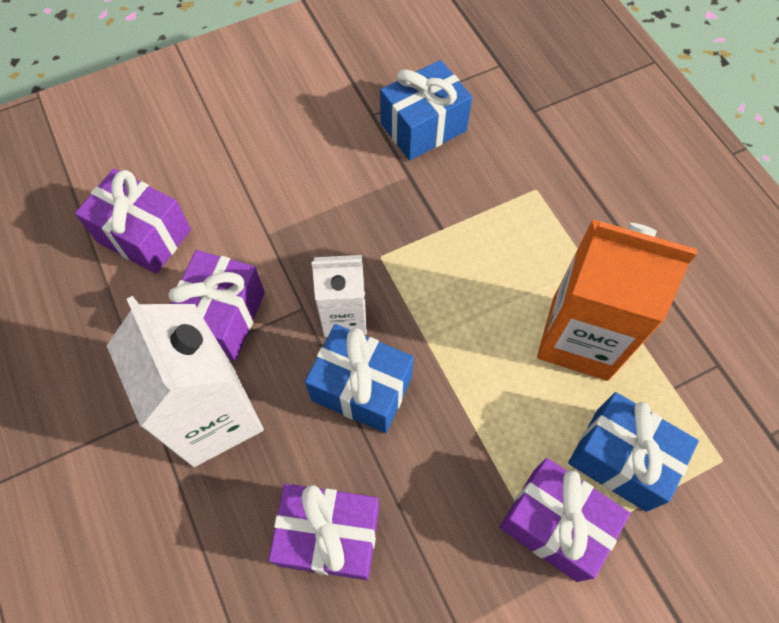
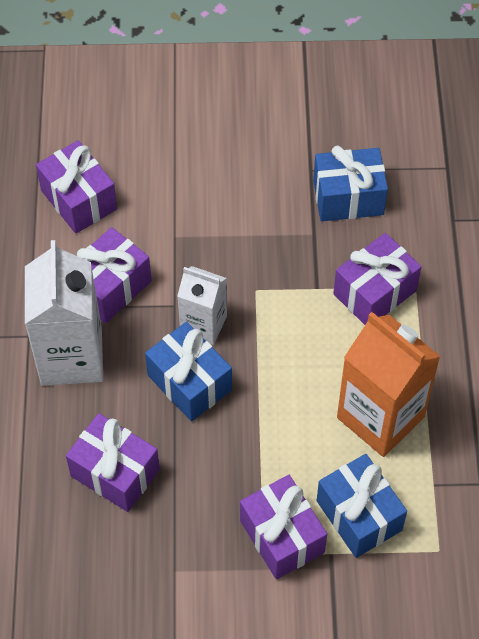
camera: 25 degrees right, 5 degrees down
none -> purple gift [333,233,421,325]

